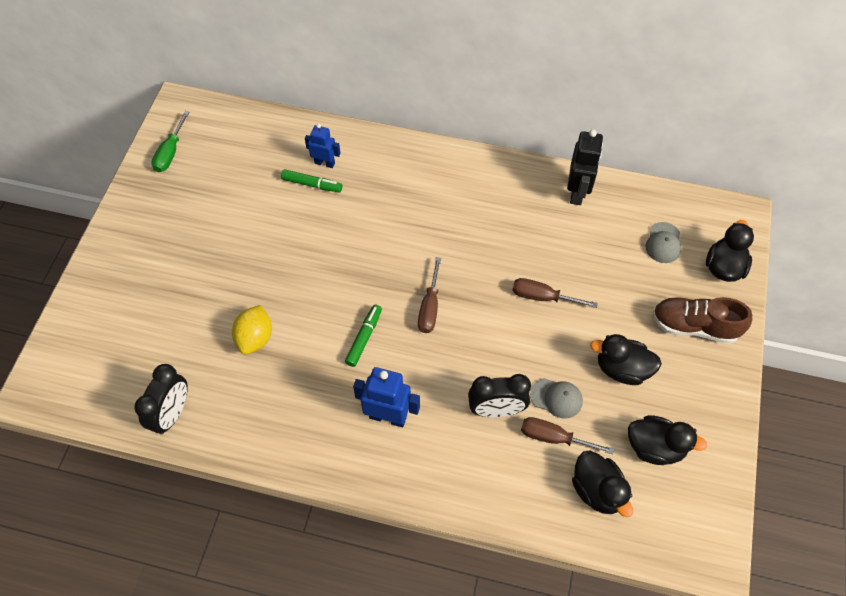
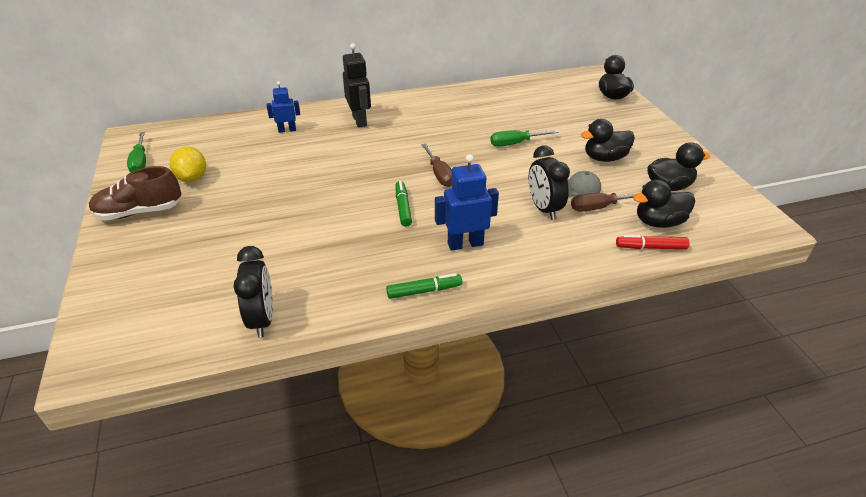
camera: 30 degrees left, 20 degrees down
yellow lemon [232,305,272,354] -> yellow lemon moved to [170,146,206,182]
green marker [281,169,342,192] -> green marker moved to [386,273,462,299]
black clock [468,374,531,417] -> black clock turned 105 degrees clockwise [529,145,570,220]
brown screwdriver [512,278,598,308] -> green screwdriver [490,130,559,146]
black robot [567,130,603,205] -> black robot moved to [343,43,371,128]
black duck [572,450,633,518] -> black duck turned 135 degrees clockwise [633,180,695,228]
grey cap [646,222,681,263] -> none
brown shoe [652,297,752,344] -> brown shoe moved to [89,166,181,220]
none -> red marker [616,235,689,249]

